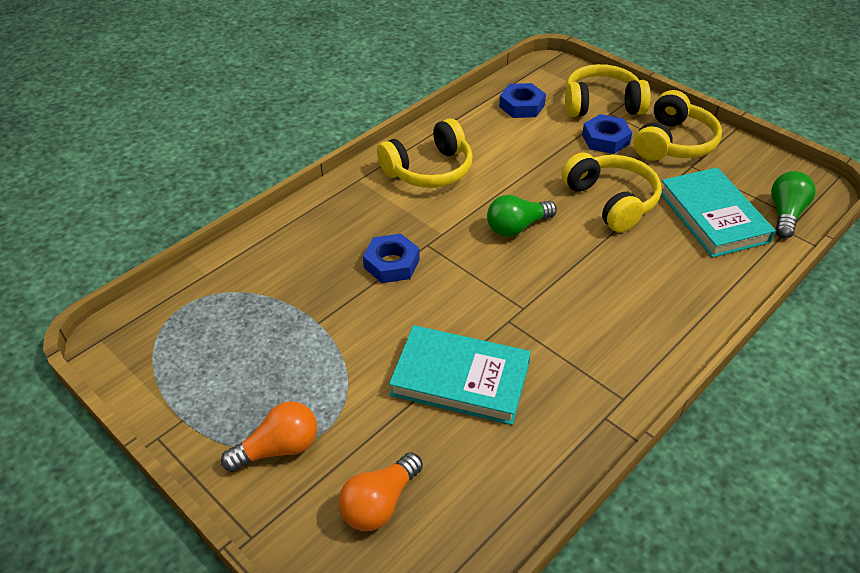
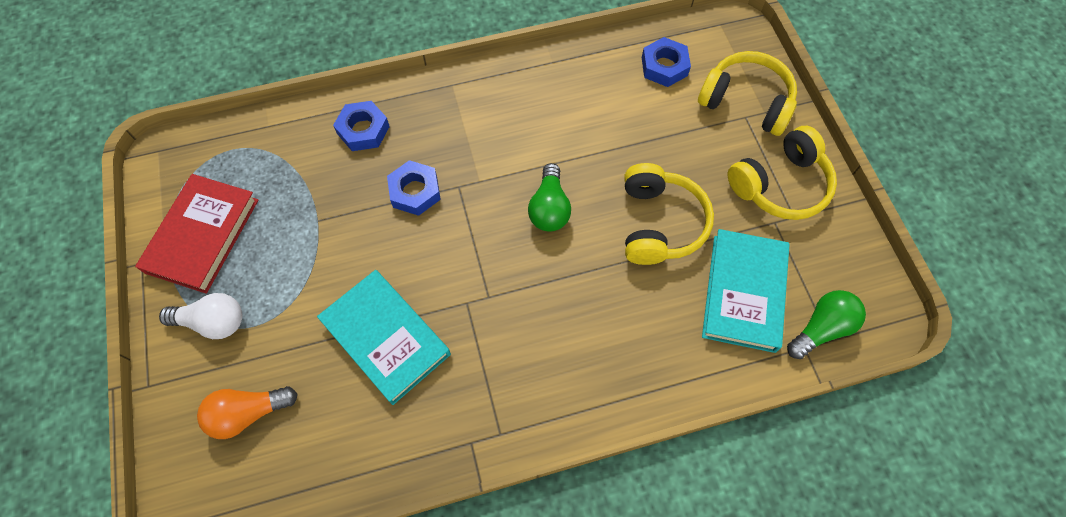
camera: 30 degrees right, 20 degrees up
orange light bulb [221,401,317,472] -> white light bulb [159,293,242,339]
yellow headphones [377,118,473,188] -> none
green light bulb [487,195,557,237] -> green light bulb turned 90 degrees counterclockwise [528,163,571,232]
blue nut [582,114,632,154] -> blue nut moved to [333,101,390,151]
none -> red book [135,174,258,294]

